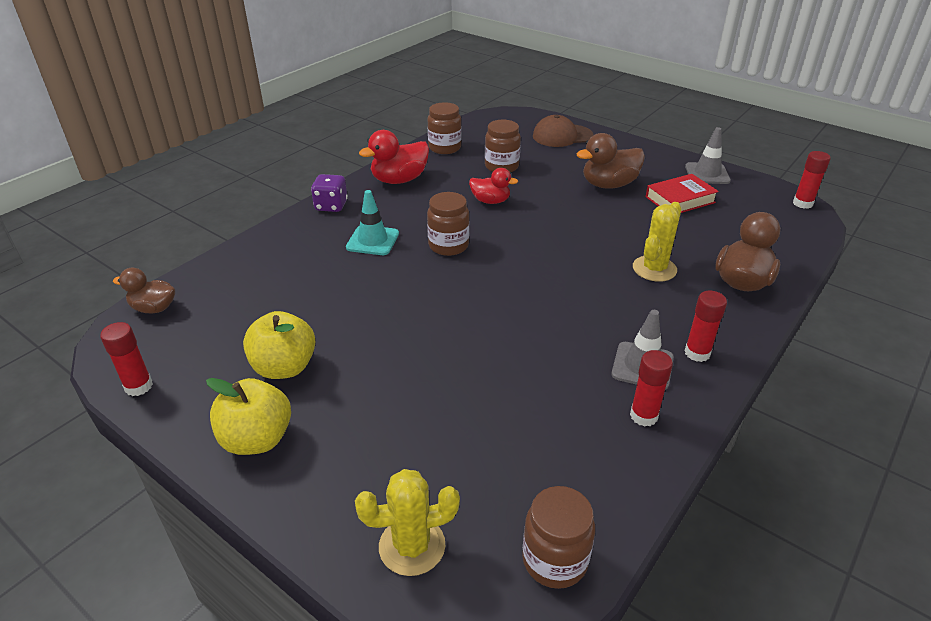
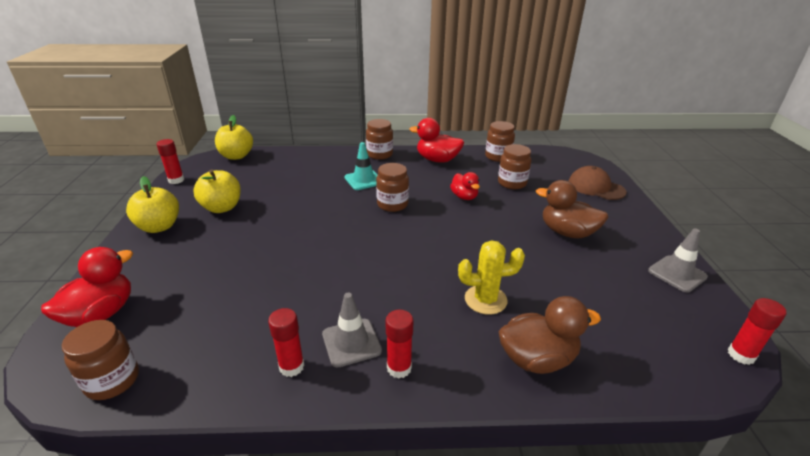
camera: 50 degrees right, 5 degrees down
brown duck [113,268,175,313] -> yellow apple [215,115,253,160]
purple dice [311,174,348,212] -> brown jar [366,119,393,160]
yellow cactus [355,469,460,576] -> red duck [41,247,133,327]
red book [646,174,719,213] -> none

